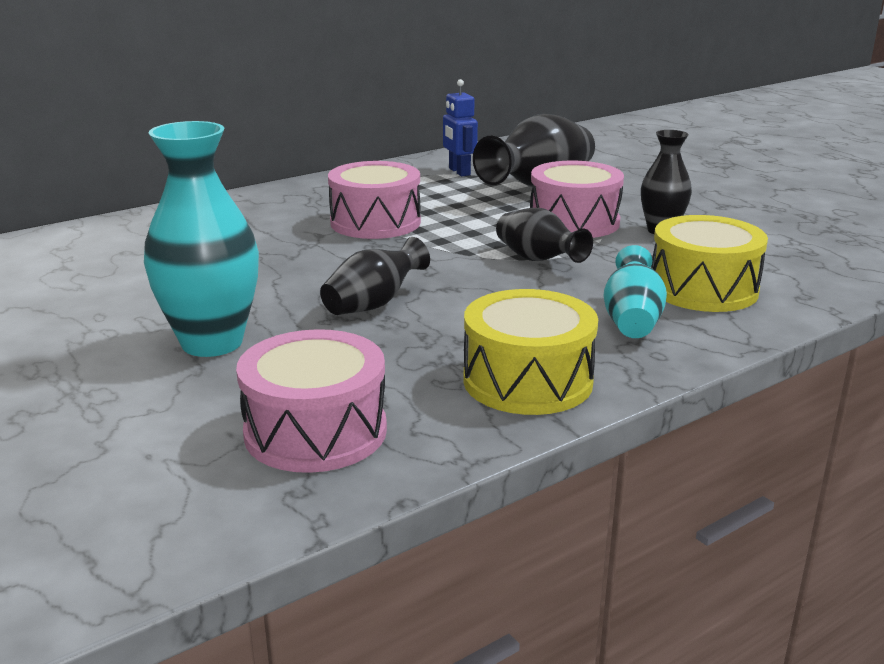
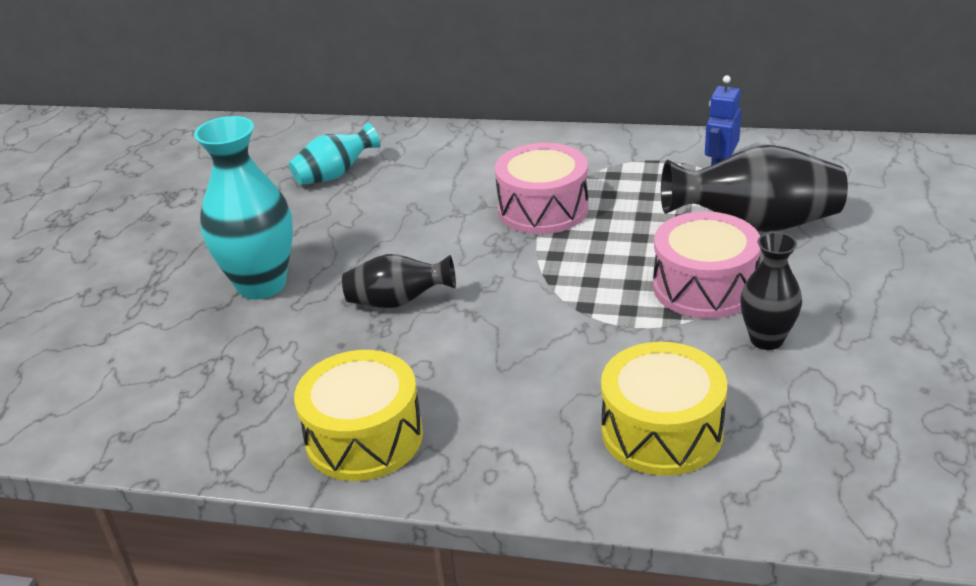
camera: 50 degrees right, 10 degrees up
pink drum [236,329,387,473] -> none
black vase [496,208,593,263] -> none
turquoise vase [604,245,667,338] -> turquoise vase moved to [289,123,381,185]

